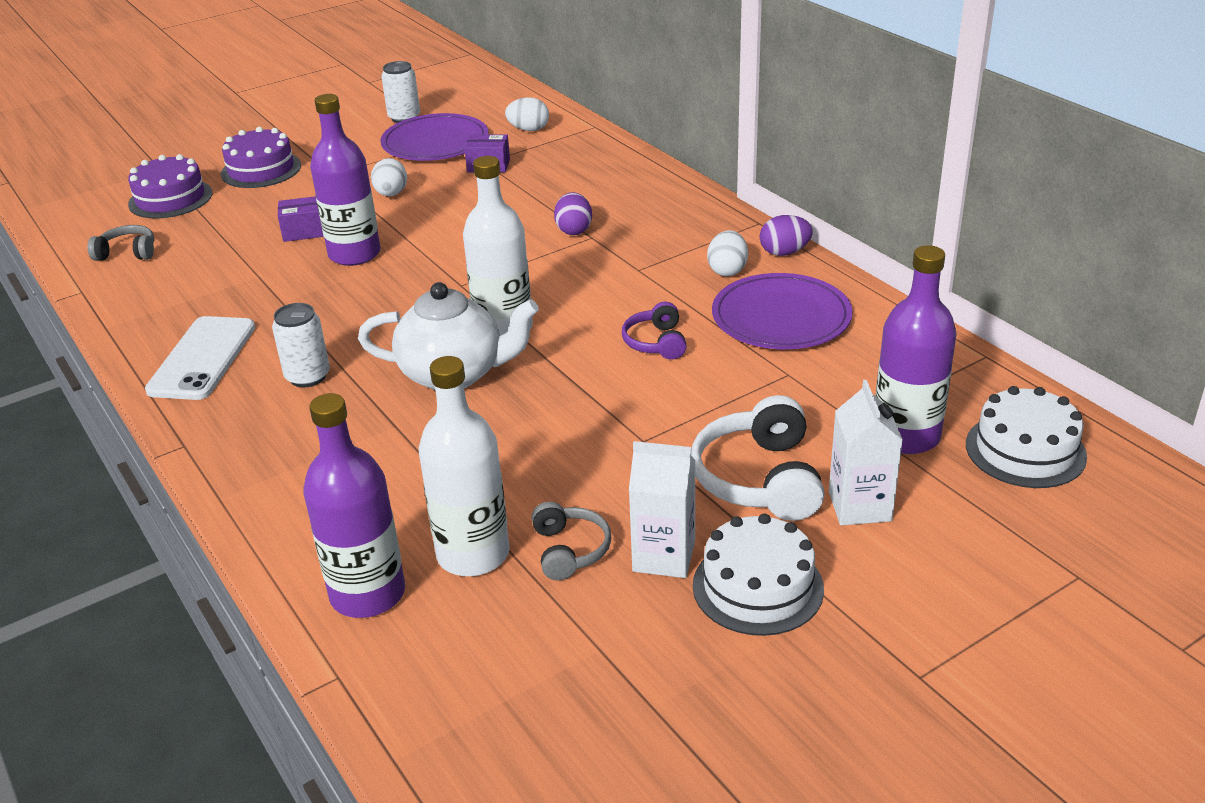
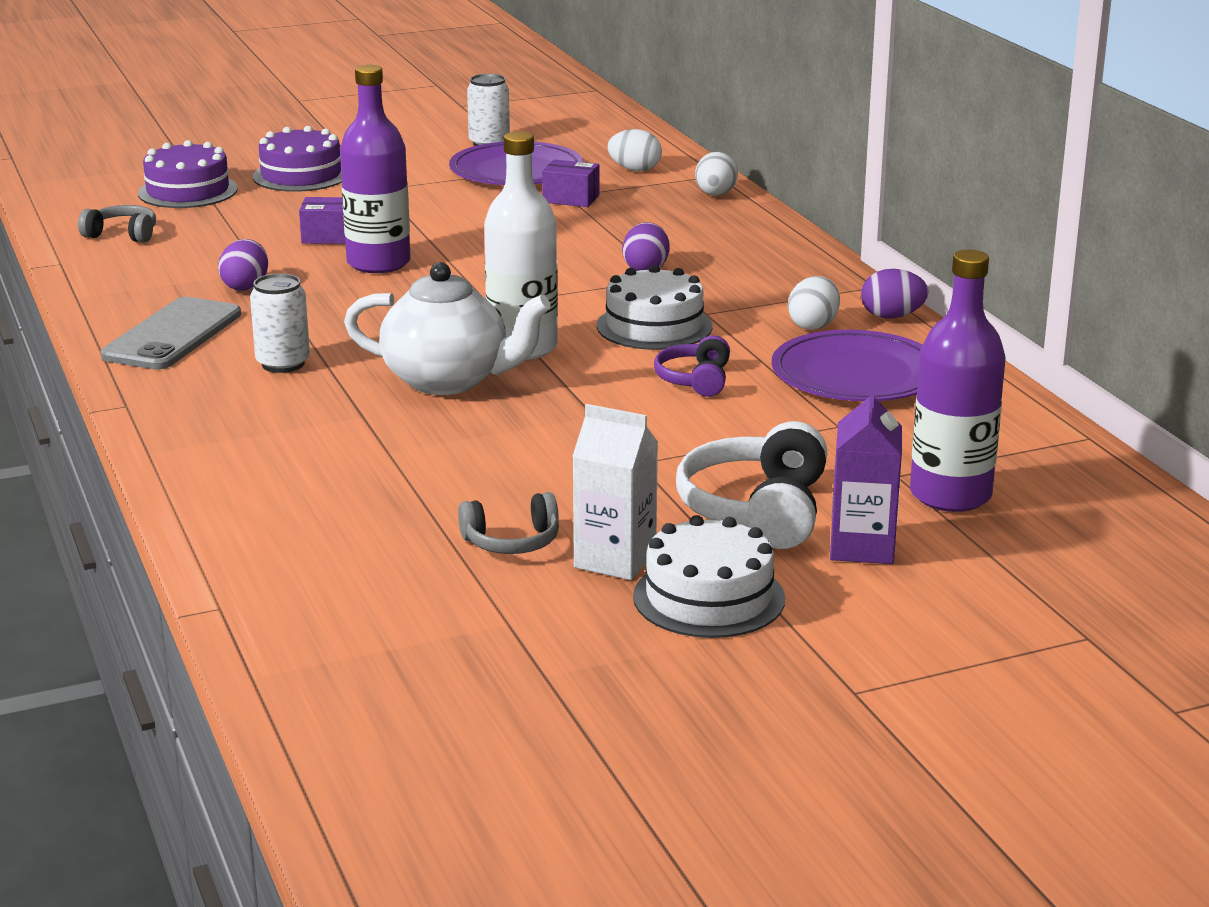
camera: 10 degrees right, 10 degrees down
white phone [145,316,255,400] -> grey phone [101,297,241,370]
purple bottle [303,393,405,618] -> none
white egg [371,158,407,196] -> white egg moved to [695,152,738,196]
white bottle [418,356,510,576] -> none
grey headphones [531,502,611,580] -> grey headphones turned 75 degrees clockwise [458,492,559,554]
white carton [829,380,903,526] -> purple carton [830,386,902,564]
white cake [966,386,1087,488] -> white cake moved to [597,265,713,350]
none -> purple egg [218,239,268,291]

